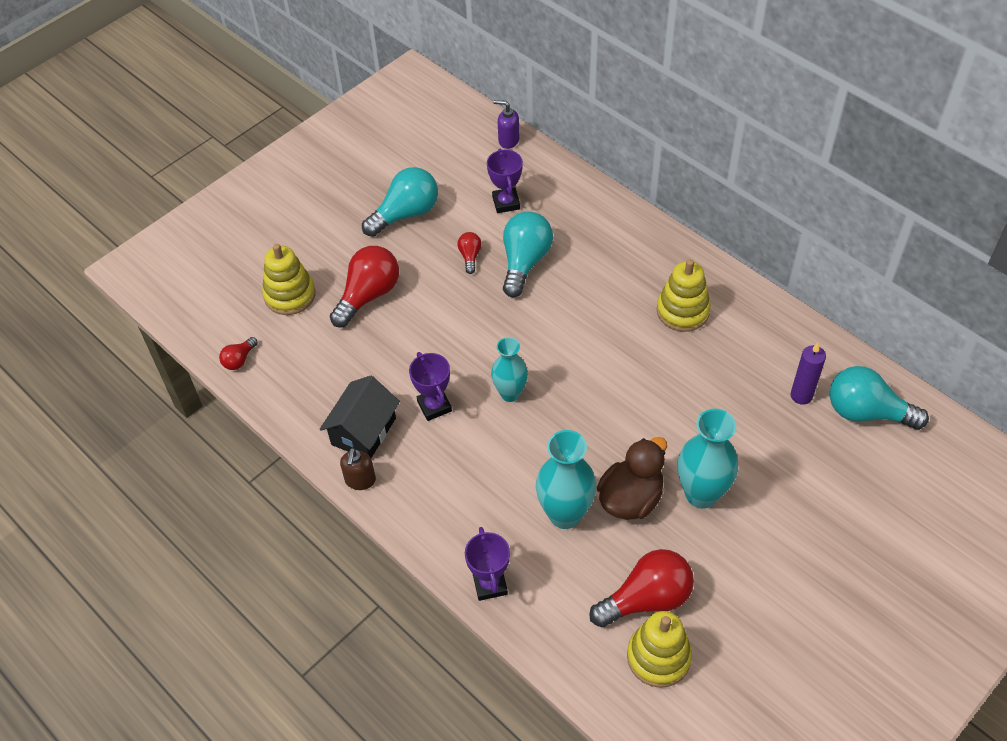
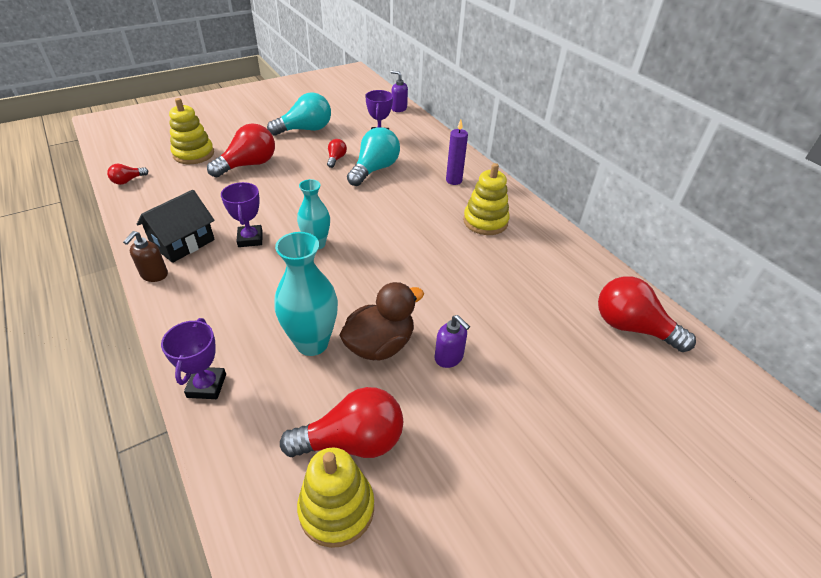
camera: 10 degrees right, 10 degrees down
turquoise vase [678,409,738,509] -> purple soap dispenser [435,315,470,368]
purple candle [791,343,826,405] -> purple candle moved to [446,120,468,185]
turquoise light bulb [830,366,929,430] -> red light bulb [598,276,696,352]

